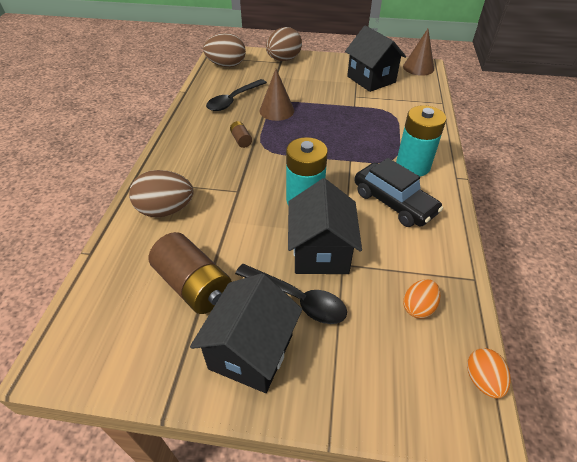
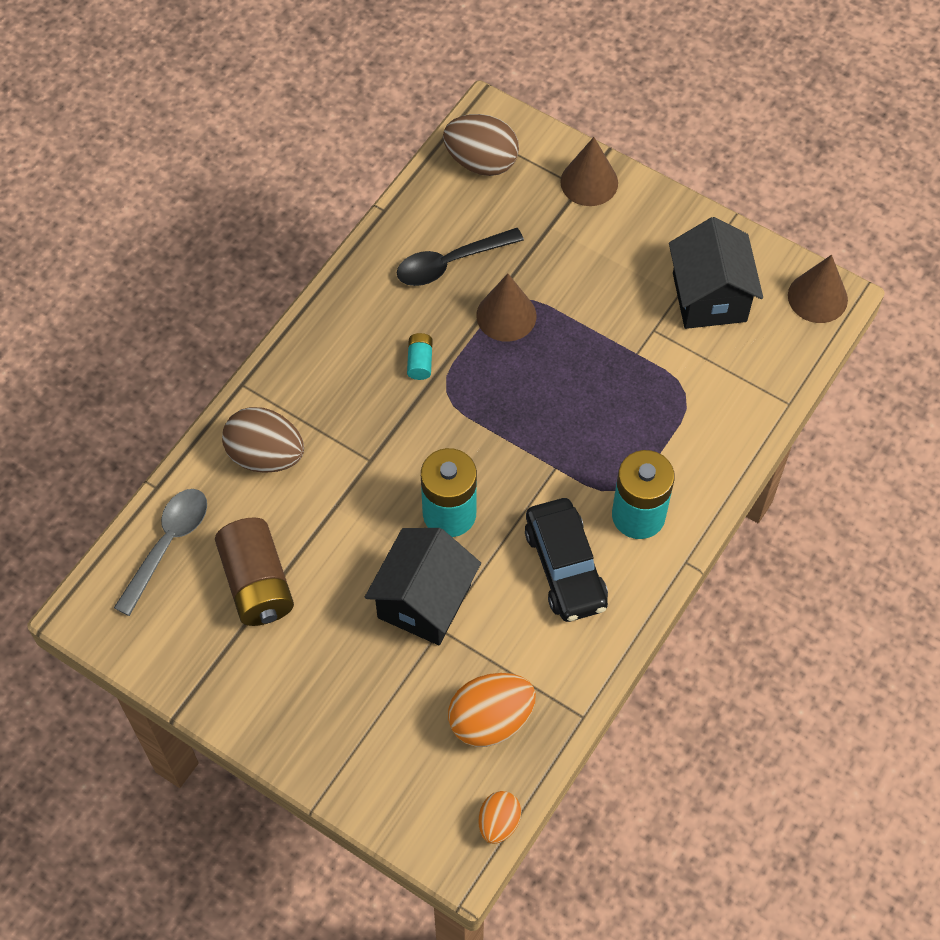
camera: 25 degrees right, 15 degrees up
black house [190,273,302,393] -> none
brown battery [230,121,252,148] -> turquoise battery [407,333,433,380]
black spoon [235,264,347,324] -> none
brown egg [266,27,302,61] -> brown cone [560,137,618,206]
orange egg [403,279,440,319] -> orange egg [448,673,536,747], size x1.71
none -> grey spoon [114,489,207,616]

